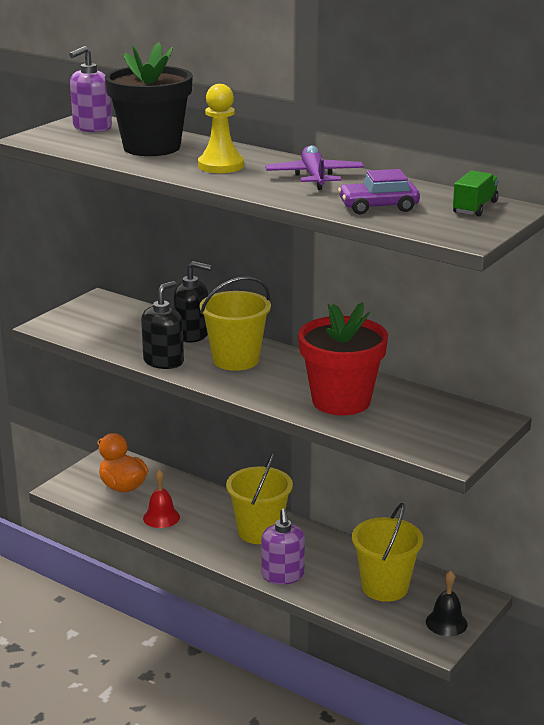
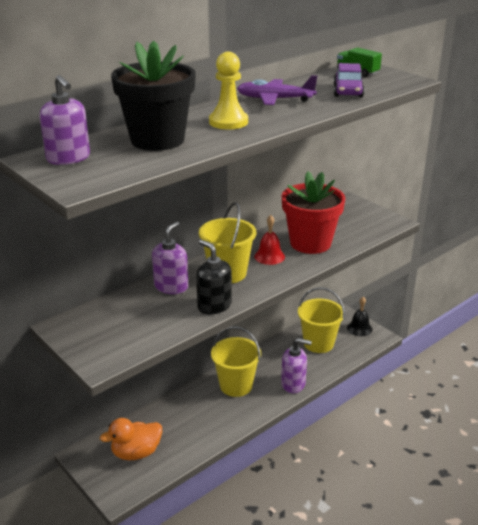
camera: 75 degrees left, 5 degrees up
red bell [143,469,180,528] -> red bell moved to [254,215,285,265]
black soap dispenser [174,261,212,343] -> purple soap dispenser [152,221,188,294]

